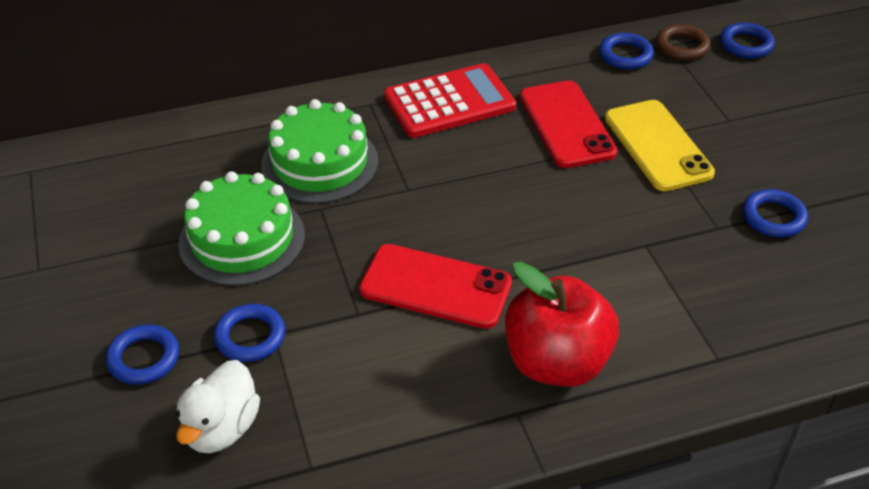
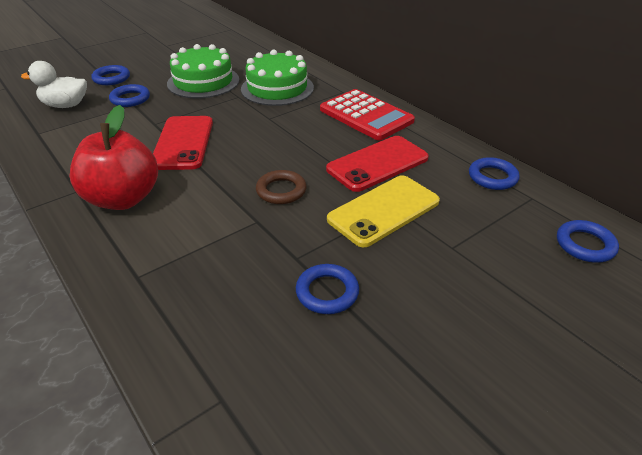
camera: 70 degrees right, 5 degrees down
brown ring [656,24,711,61] -> brown ring moved to [256,170,307,204]

